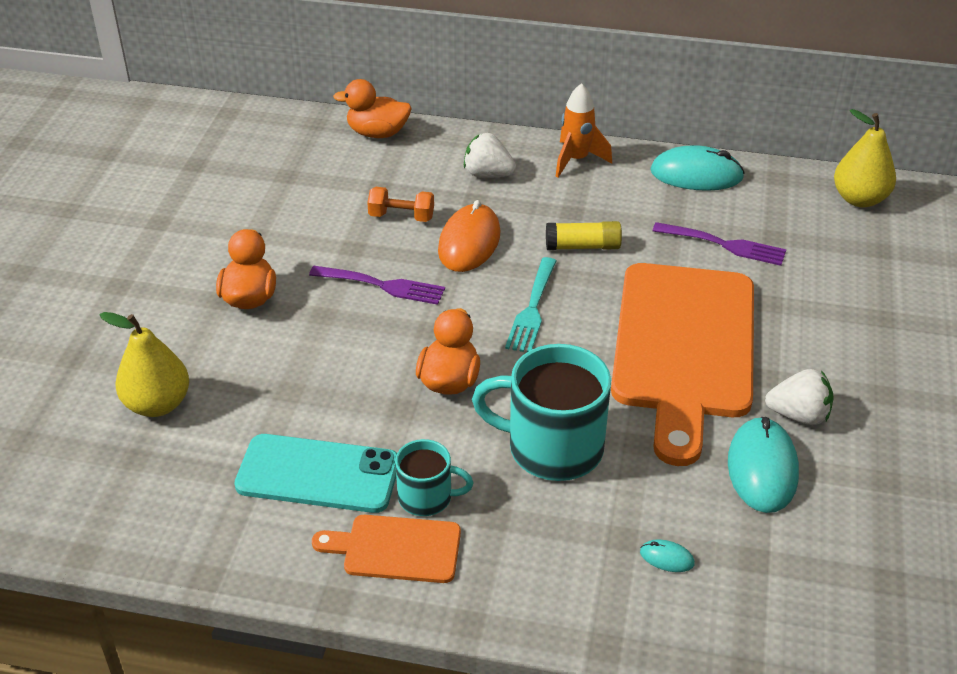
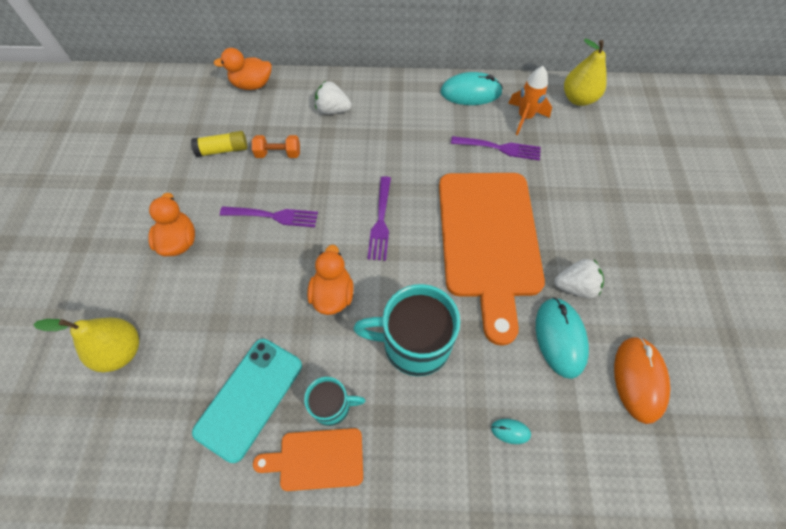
camera: 10 degrees left, 20 degrees up
turquoise phone [234,434,397,513] -> turquoise phone turned 60 degrees counterclockwise [192,339,302,463]
orange mouse [438,200,501,272] -> orange mouse moved to [614,336,670,424]
turquoise fork [505,257,556,352] -> purple fork [367,176,391,261]
yellow glue stick [546,221,622,250] -> yellow glue stick moved to [191,131,247,157]
orange rocket [555,83,612,178] -> orange rocket moved to [508,66,552,135]

